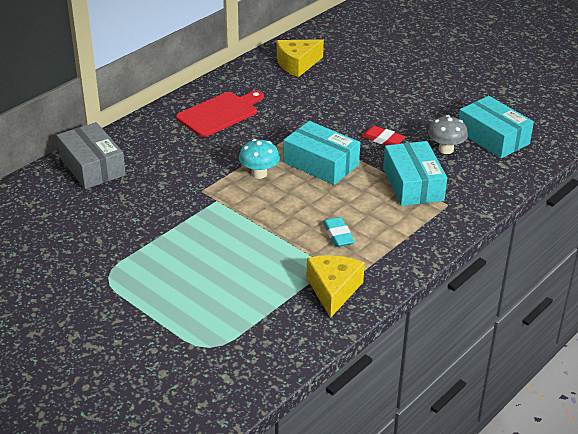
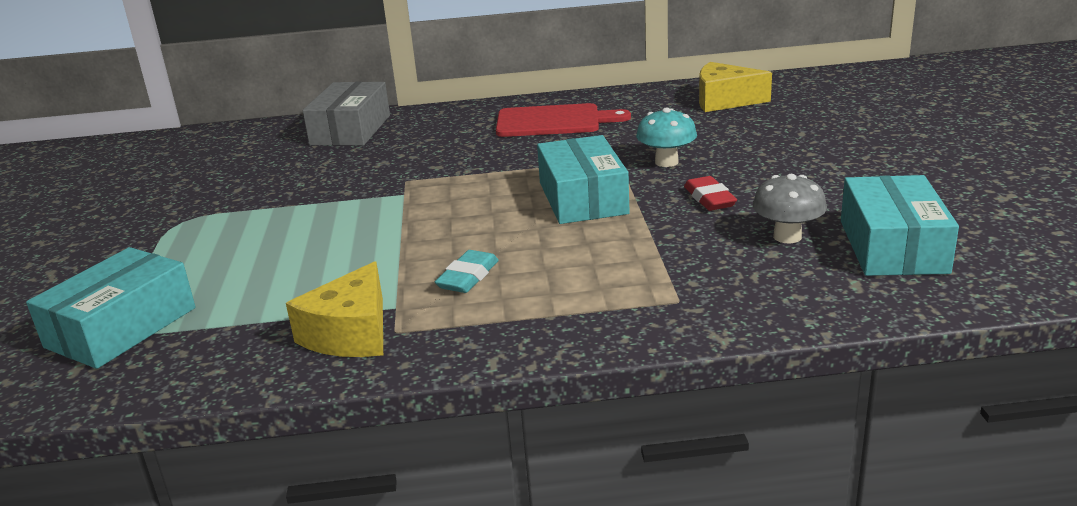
camera: 45 degrees right, 10 degrees down
turquoise mushroom [239,139,280,179] -> turquoise mushroom moved to [636,107,697,167]
yellow cheese [306,255,365,318] -> yellow cheese turned 150 degrees clockwise [286,261,383,357]
turquoise box [383,141,447,206] -> turquoise box moved to [26,247,196,369]

